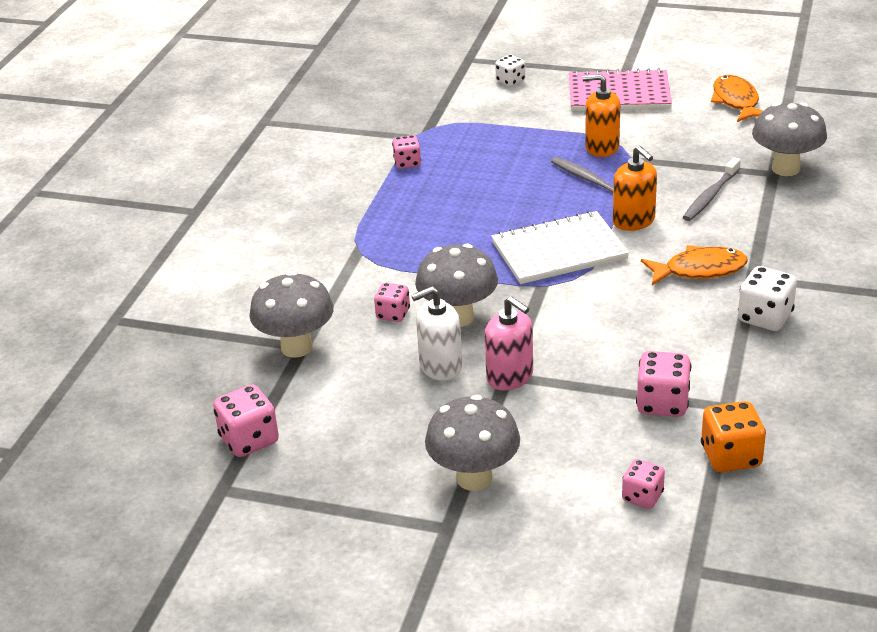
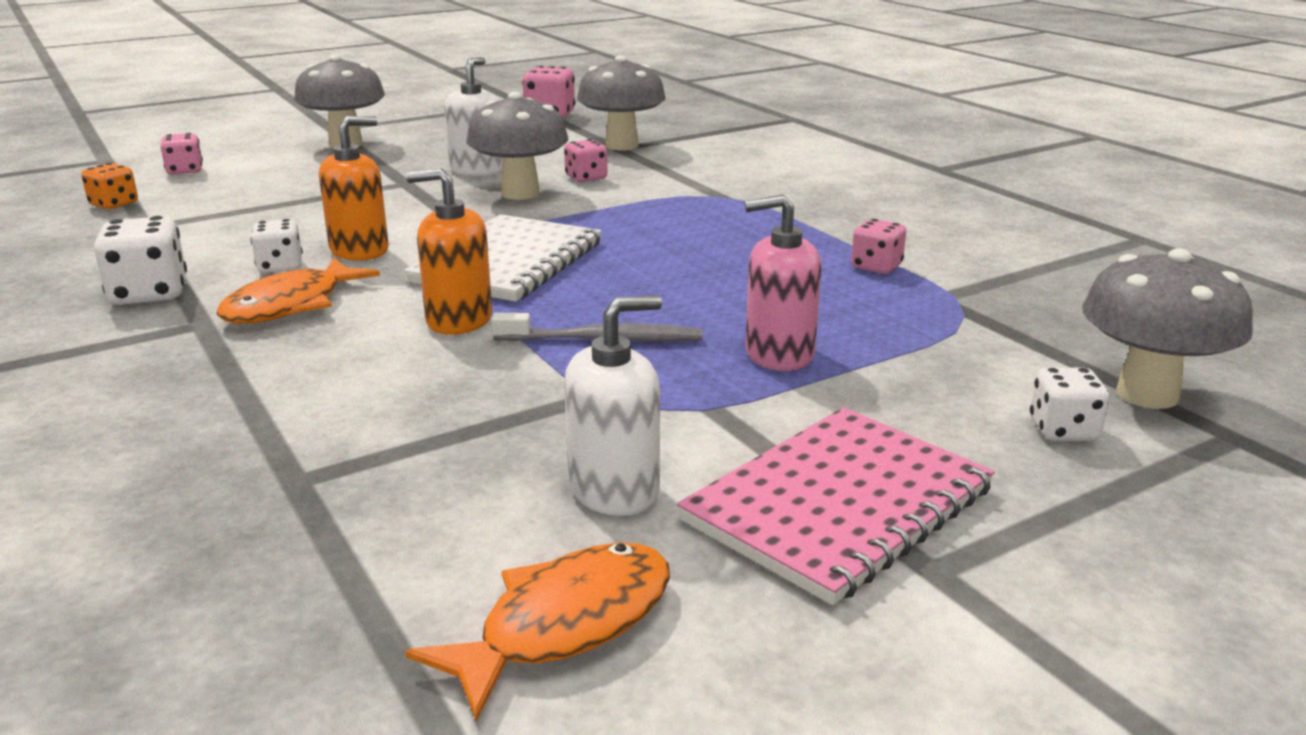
camera: 130 degrees right, 10 degrees down
pink soap dispenser [485,296,533,390] -> pink soap dispenser moved to [745,194,822,371]
orange soap dispenser [583,74,620,157] -> orange soap dispenser moved to [319,116,389,261]
pink dice [636,351,691,417] -> none
grey toothbrush [683,157,741,221] -> none
orange dice [701,401,766,472] -> orange dice [81,163,138,209], size x0.65
orange fish [711,75,763,122] -> orange fish turned 75 degrees counterclockwise [405,542,670,722]
grey mushroom [752,102,827,176] -> grey mushroom moved to [1082,248,1253,409]
none -> white dice [251,219,303,273]
none -> white soap dispenser [564,295,662,516]

